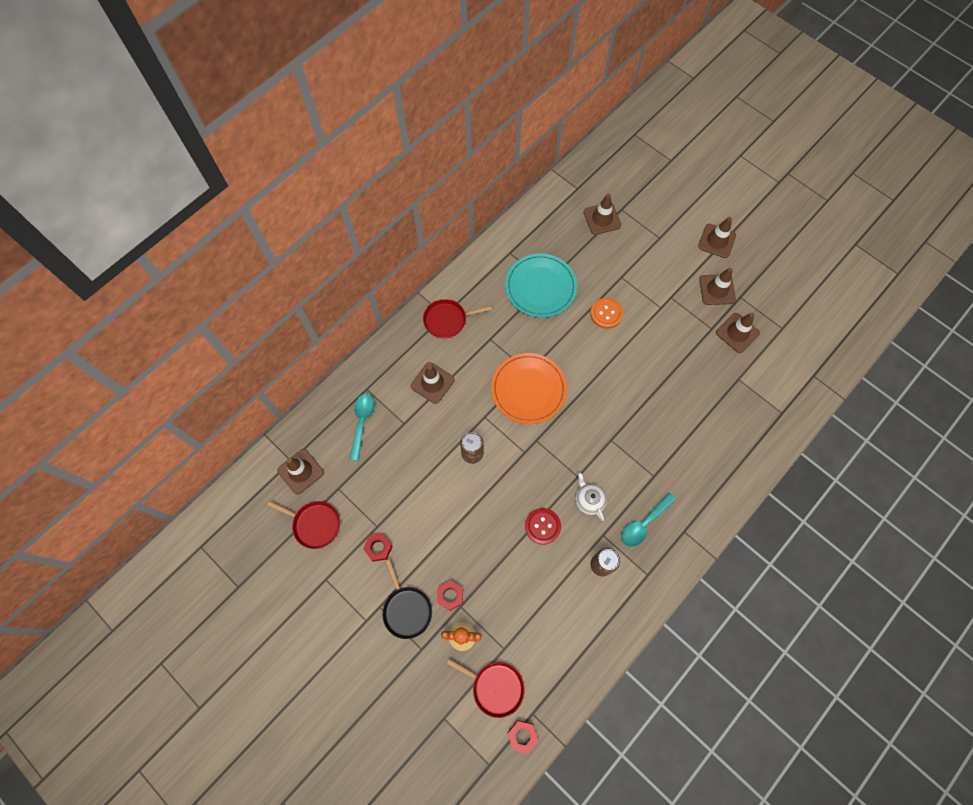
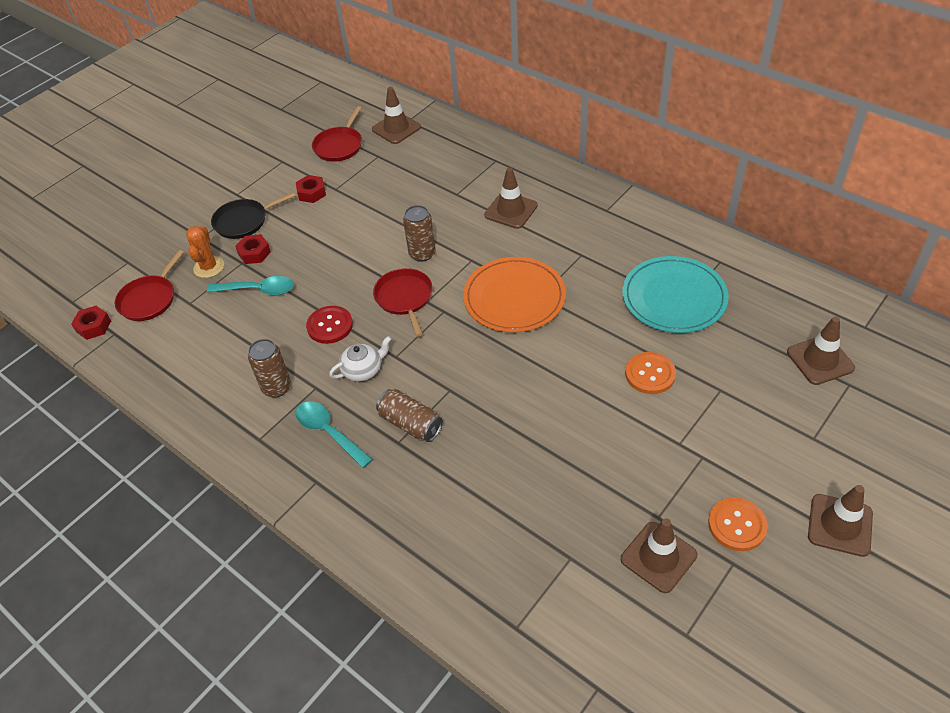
camera: 90 degrees right, 20 degrees down
turquoise spoon [350,394,375,461] -> turquoise spoon moved to [207,276,294,295]
red pan [423,299,492,338] -> red pan moved to [373,268,433,337]
brown traffic cone [699,268,736,305] -> orange button [708,497,768,551]
none -> brown can [376,389,443,442]

